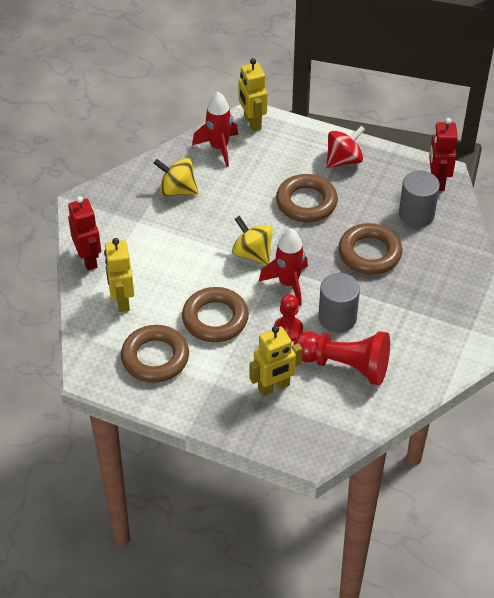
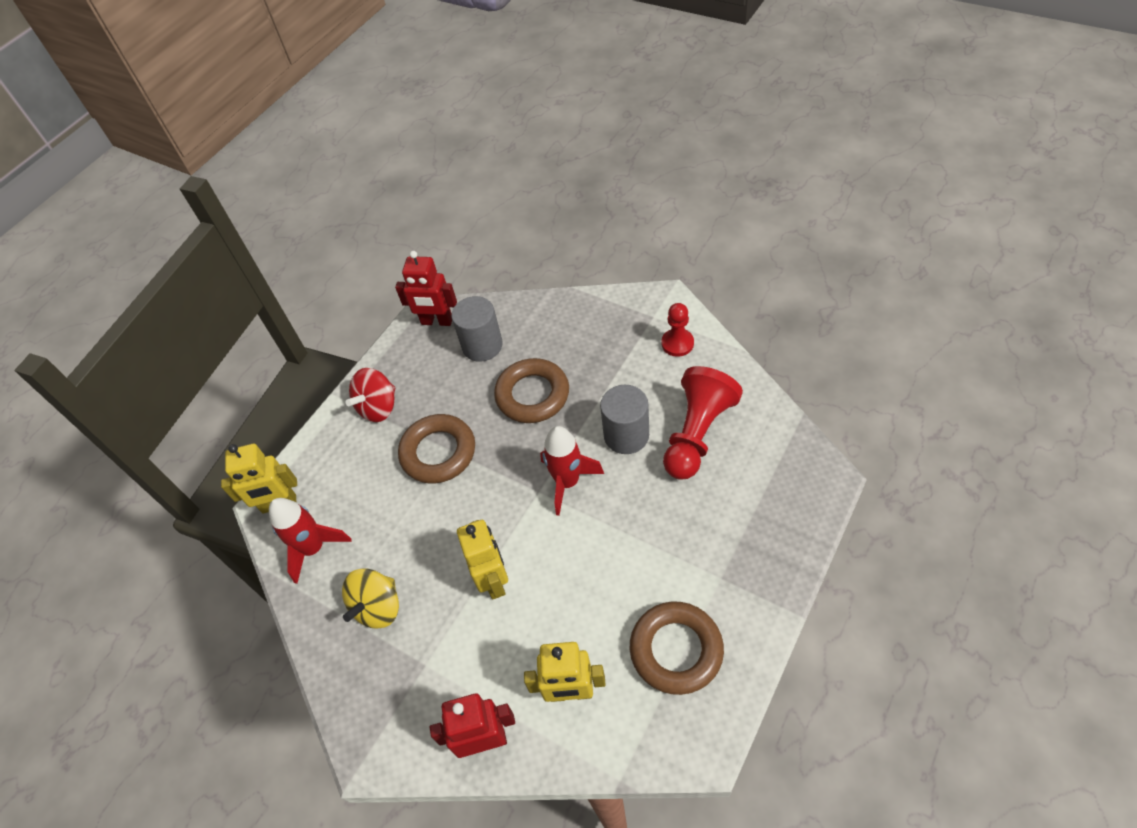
camera: 75 degrees left, 5 degrees up
brown ring [182,287,249,342] -> none
yellow spinning top [232,216,273,265] -> none
yellow robot [249,326,302,396] -> yellow robot moved to [457,520,508,600]
red pawn [274,294,303,341] -> red pawn moved to [661,303,694,357]
red spinning top [326,126,365,168] -> red spinning top turned 120 degrees counterclockwise [345,368,395,422]

